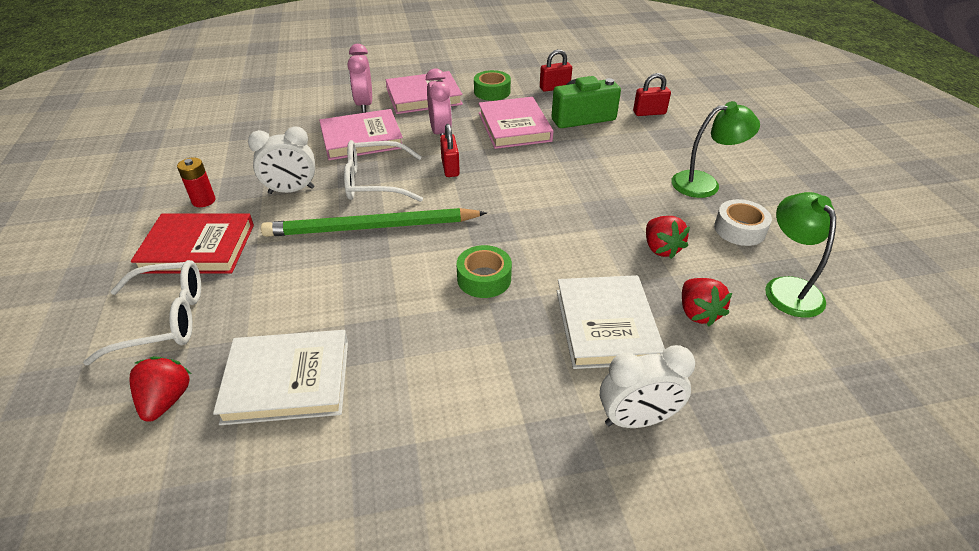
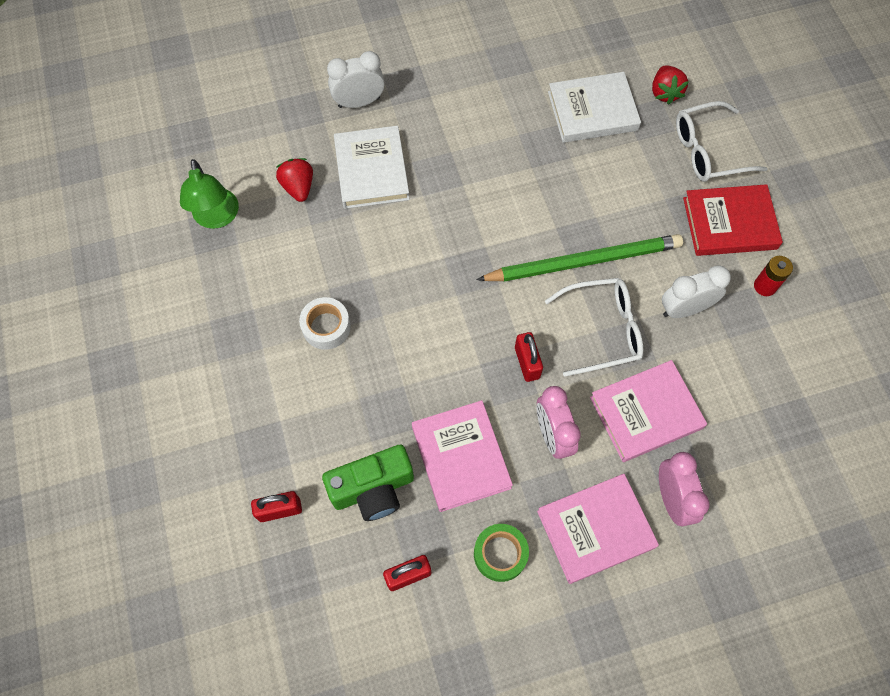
camera: 175 degrees right, 25 degrees up
green tape [456,245,512,298] -> none
red strawberry [646,216,690,259] -> none
green lamp [671,101,760,198] -> none
white tape [714,199,772,246] -> white tape moved to [299,297,351,350]

